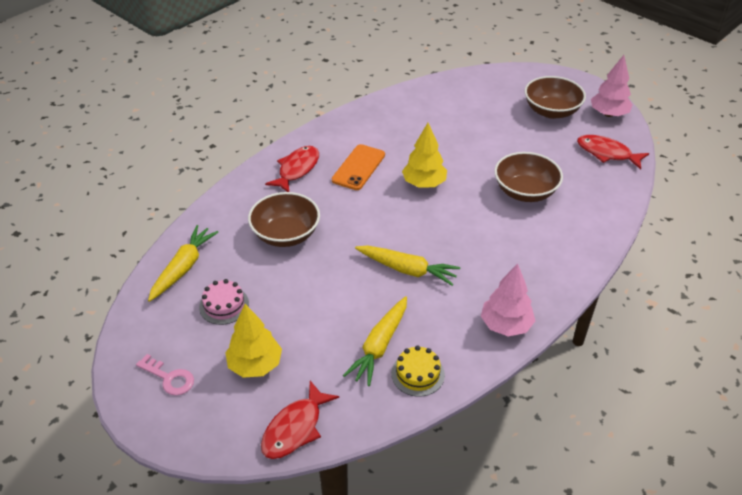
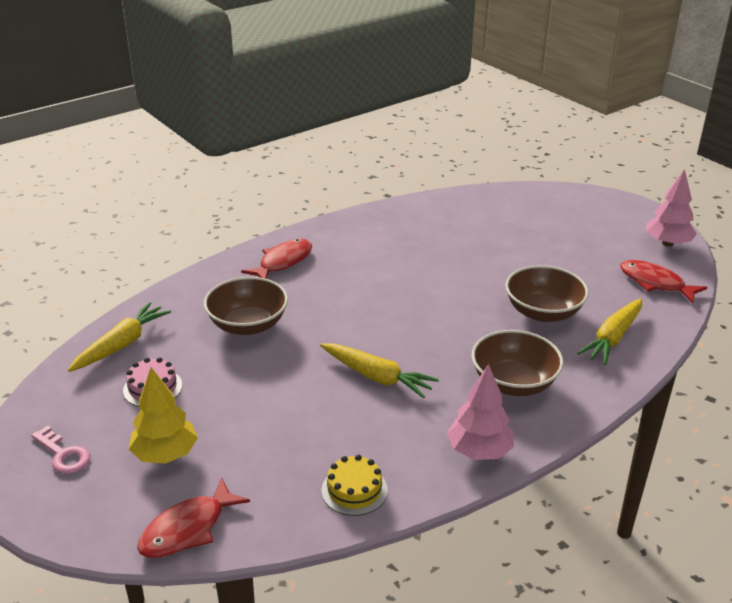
camera: 10 degrees right, 10 degrees down
orange phone [332,144,385,190] -> none
yellow carrot [343,296,407,386] -> yellow carrot moved to [577,298,642,365]
yellow tree [402,123,447,188] -> none
brown bowl [525,76,586,119] -> brown bowl moved to [472,330,564,396]

